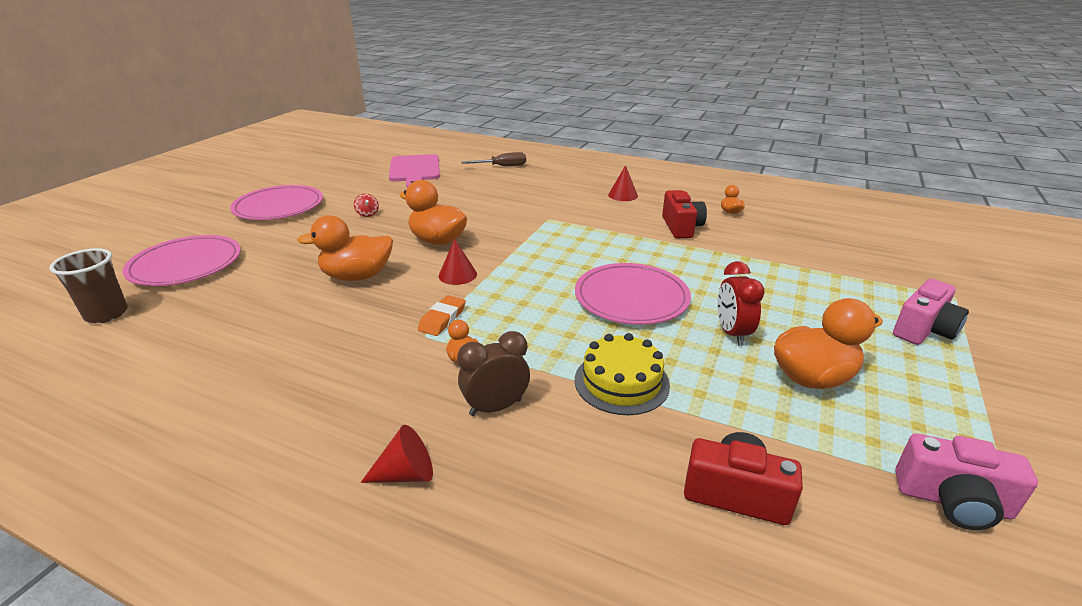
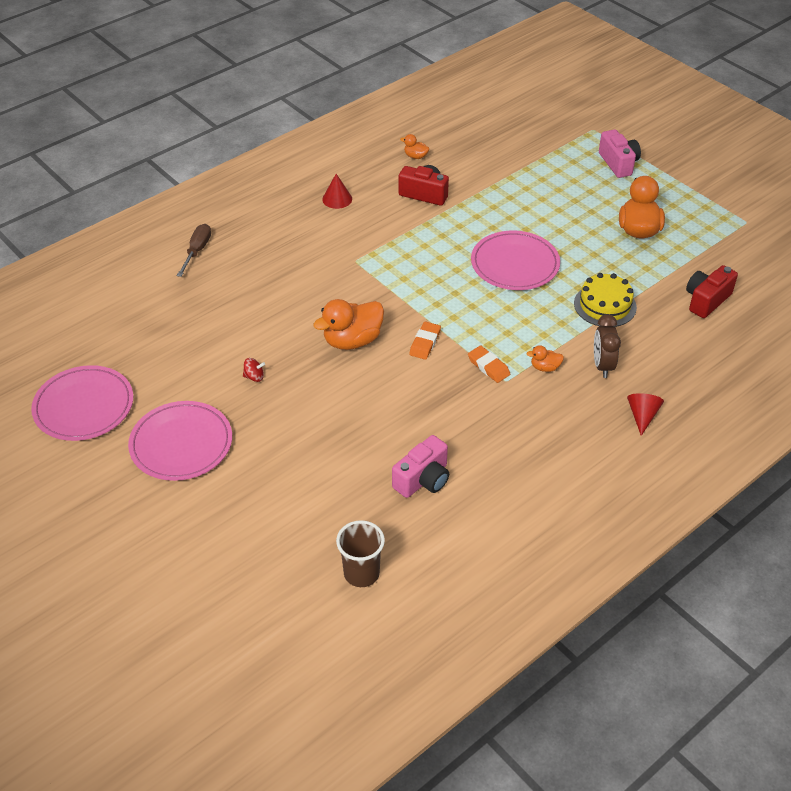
camera: 65 degrees left, 15 degrees up
pink plate [123,235,241,286] -> pink plate moved to [31,365,133,441]
orange duck [297,215,393,281] -> none
pink cutting board [389,154,440,187] -> none
red cone [439,239,477,285] -> orange eraser [409,321,441,360]
red clock [717,261,765,346] -> none
pink camera [895,434,1038,530] -> pink camera moved to [392,435,449,498]

